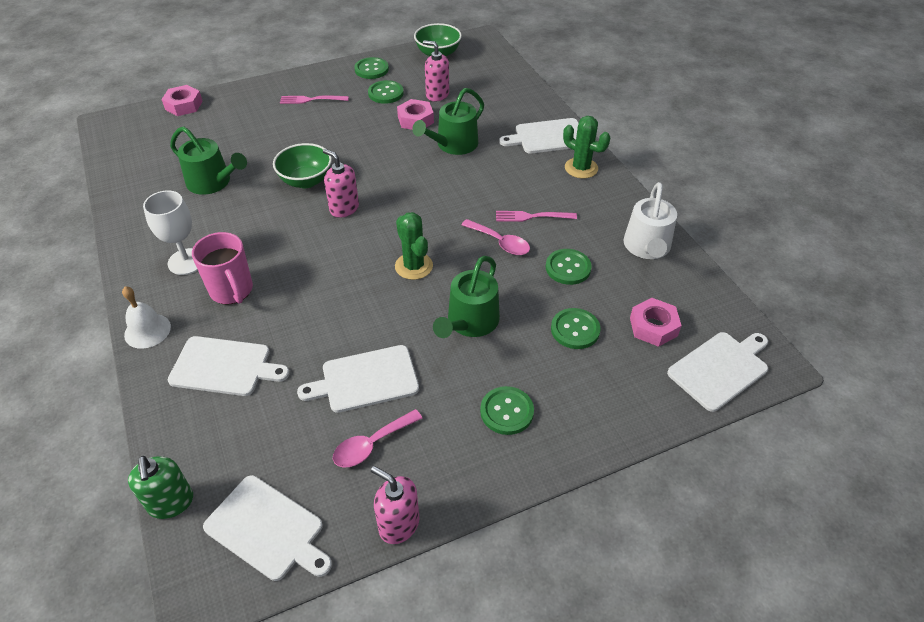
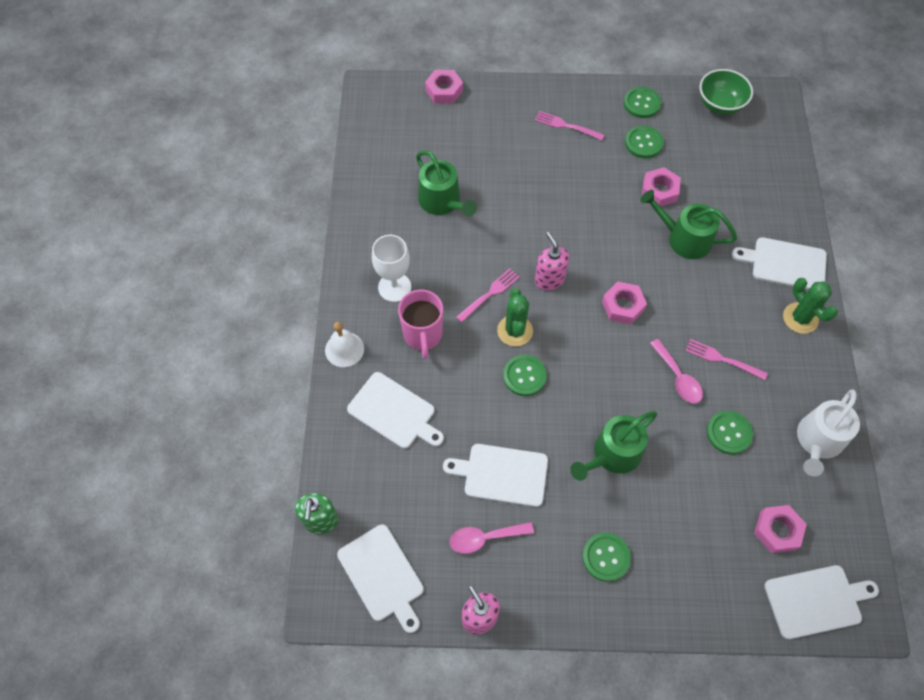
camera: 25 degrees right, 15 degrees up
green bowl [273,143,332,188] -> none
green cactus [395,212,433,280] -> green cactus moved to [497,288,533,346]
green watering can [412,88,484,155] -> green watering can turned 45 degrees clockwise [640,190,737,259]
pink soap dispenser [423,40,449,102] -> none
green button [551,308,601,349] -> green button moved to [503,355,547,396]
none -> pink fork [456,269,520,323]
none -> pink nut [602,282,647,324]

